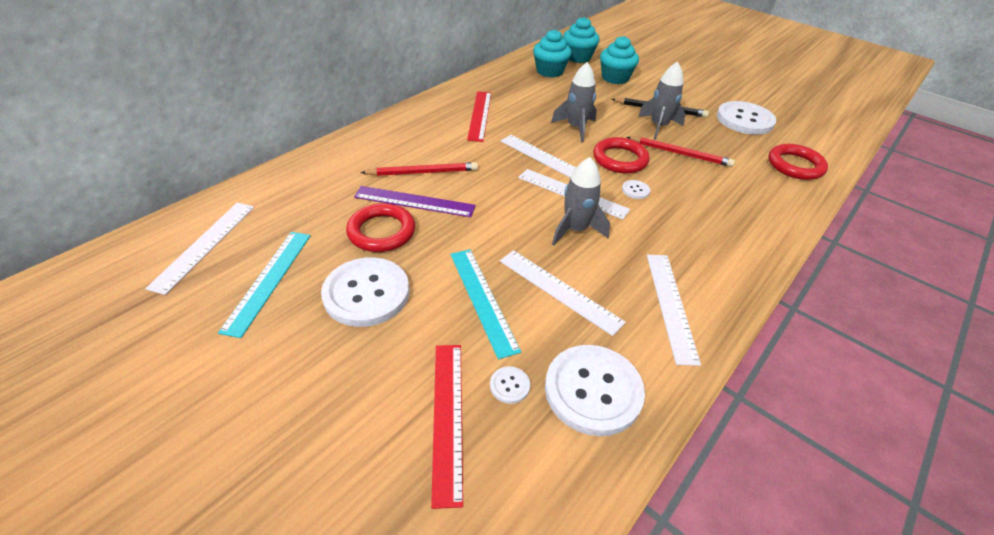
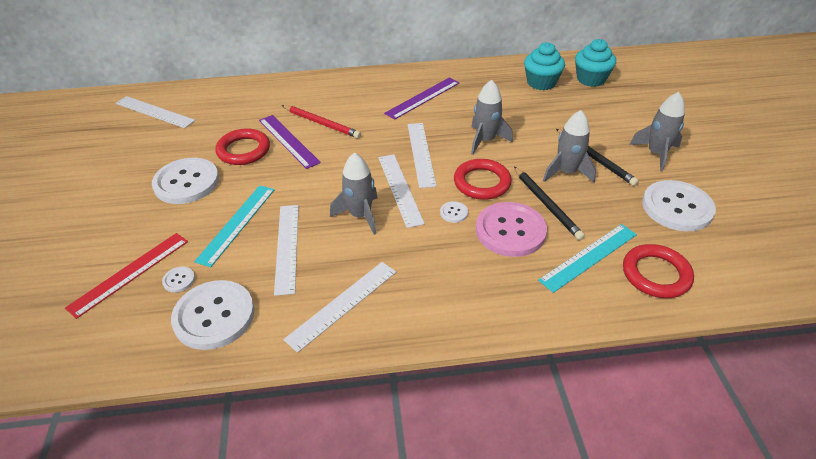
camera: 45 degrees right, 0 degrees up
white ruler [145,203,254,295] -> white ruler turned 60 degrees clockwise [116,96,195,128]
turquoise ruler [218,232,311,338] -> turquoise ruler moved to [538,224,637,293]
red ruler [467,91,491,142] -> purple ruler [384,78,459,120]
turquoise cupcake [600,36,639,84] -> none
red pencil [627,137,735,167] -> black pencil [514,167,585,240]
none -> pink button [476,202,547,257]
none -> grey rocket [630,92,685,172]

